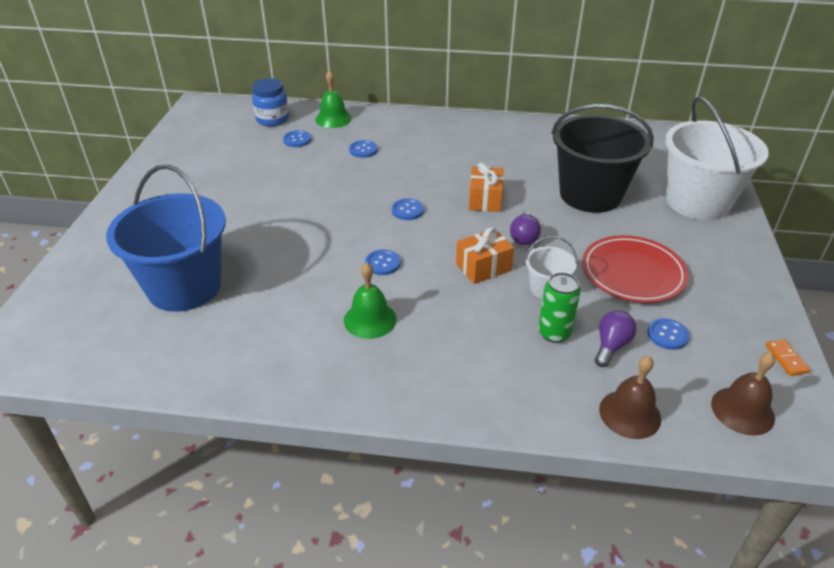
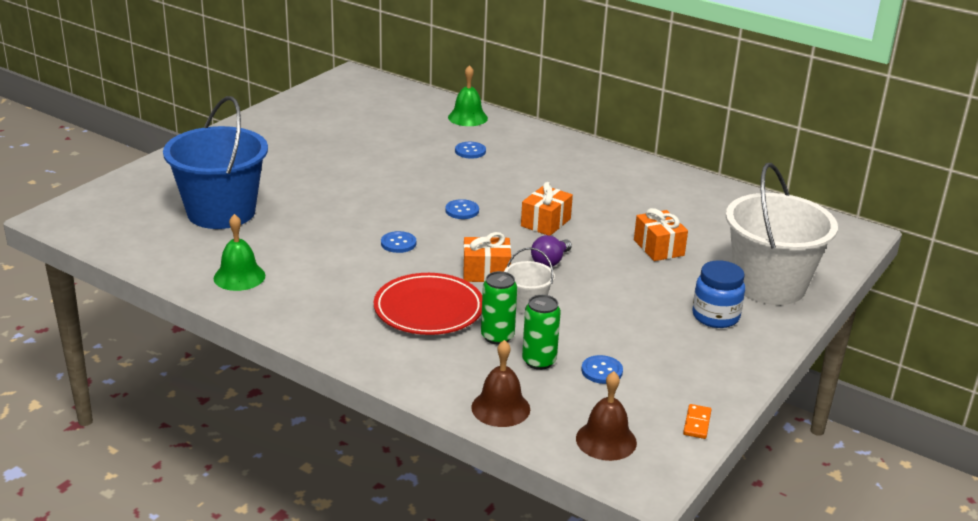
camera: 25 degrees right, 10 degrees down
blue jar [252,78,289,127] -> blue jar moved to [692,260,745,328]
blue button [283,130,311,147] -> none
green bell [344,262,397,339] -> green bell moved to [214,214,265,291]
black bucket [551,104,654,213] -> orange gift [634,208,688,261]
red plate [582,235,688,303] -> red plate moved to [374,273,482,335]
purple light bulb [595,310,636,367] -> green can [522,295,561,370]

